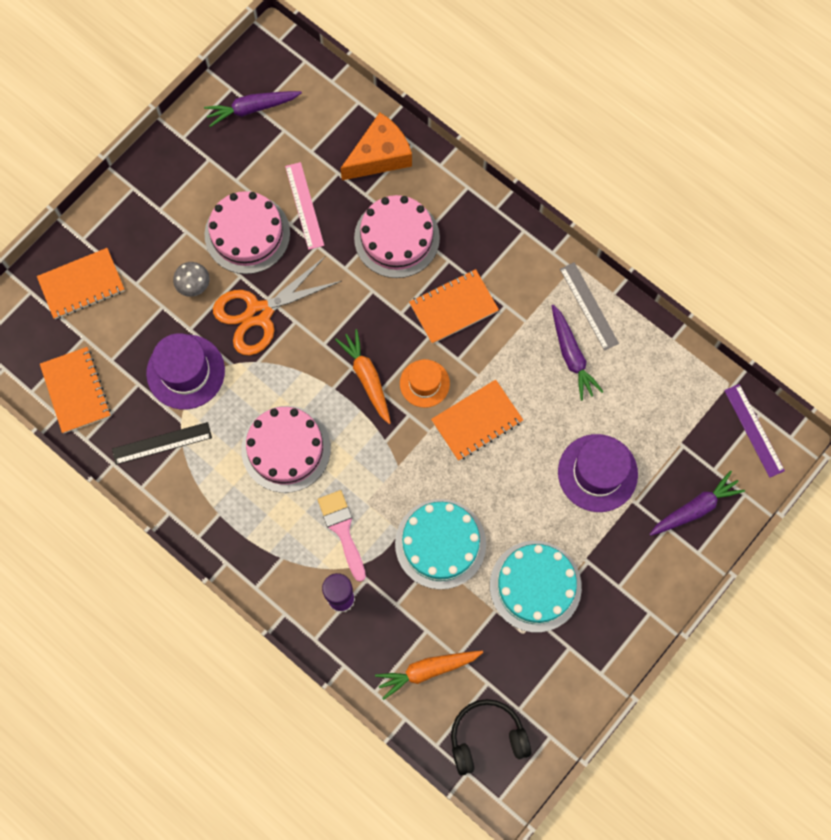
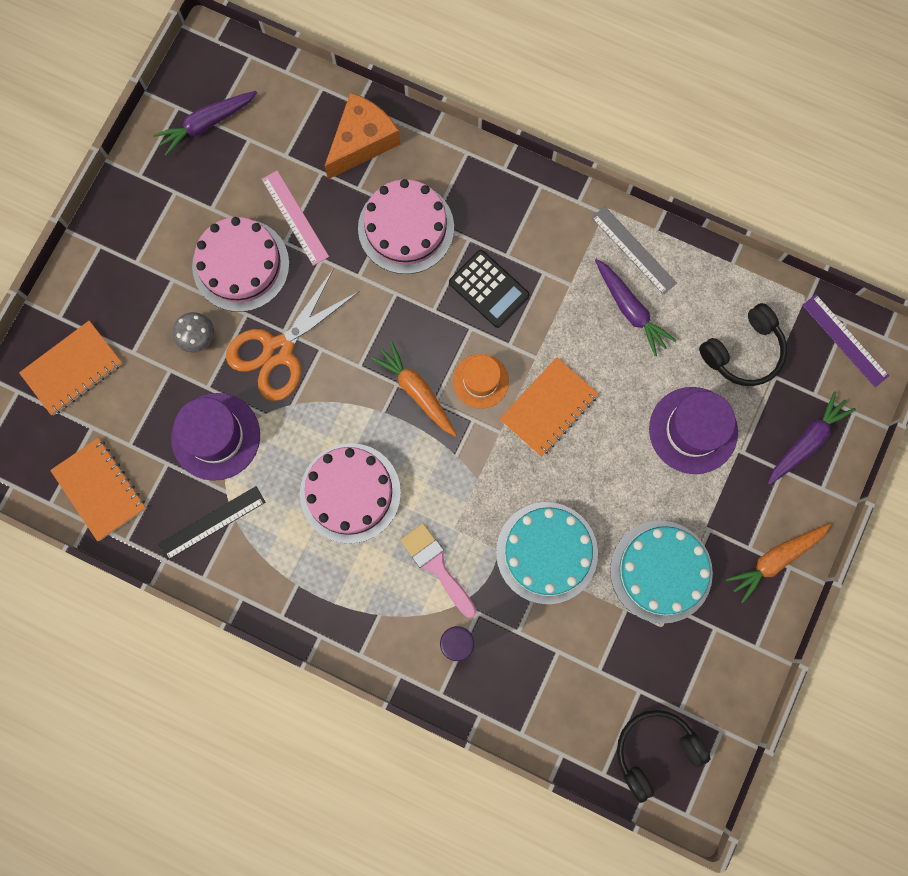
camera: 15 degrees left, 5 degrees up
orange carrot [375,651,483,700] -> orange carrot moved to [726,524,831,603]
orange notebook [409,269,499,344] -> black calculator [449,250,530,328]
none -> black headphones [699,303,787,386]

